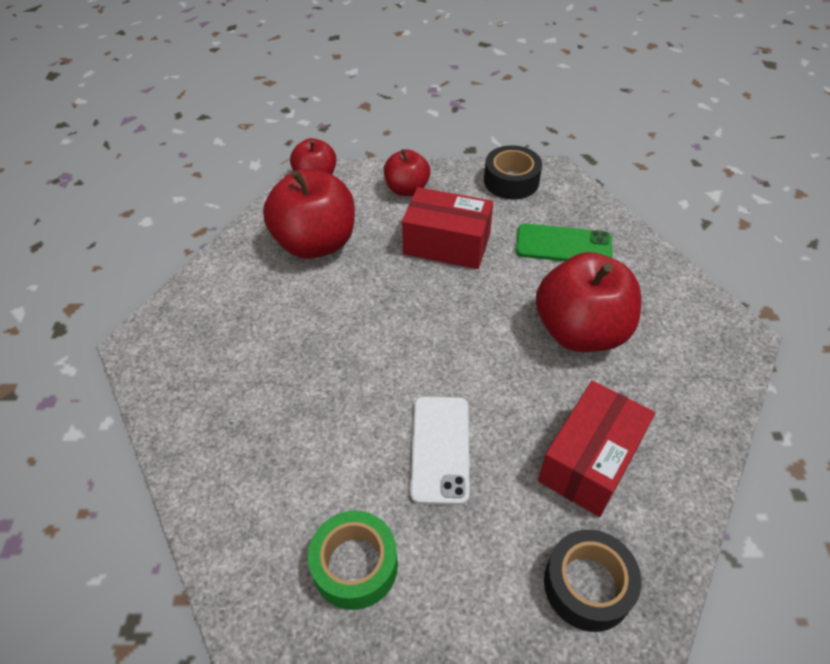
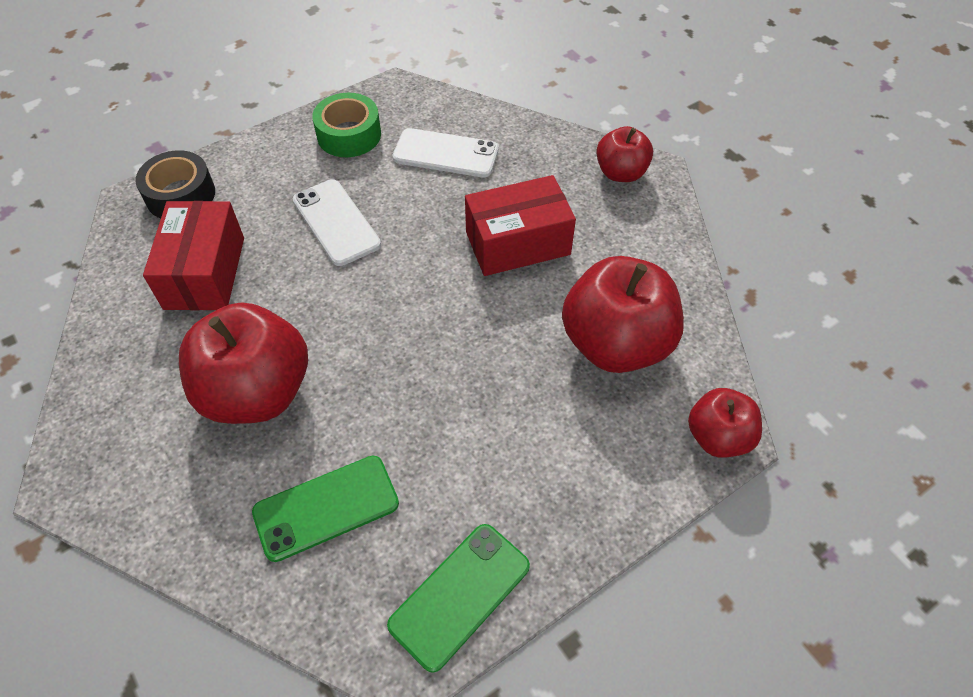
camera: 145 degrees right, 5 degrees up
red apple [384,149,430,196] -> red apple moved to [596,126,653,182]
red box [402,187,493,269] -> red box moved to [465,175,576,276]
black tape [484,145,542,199] -> green phone [387,524,530,673]
none -> white phone [393,128,499,177]

